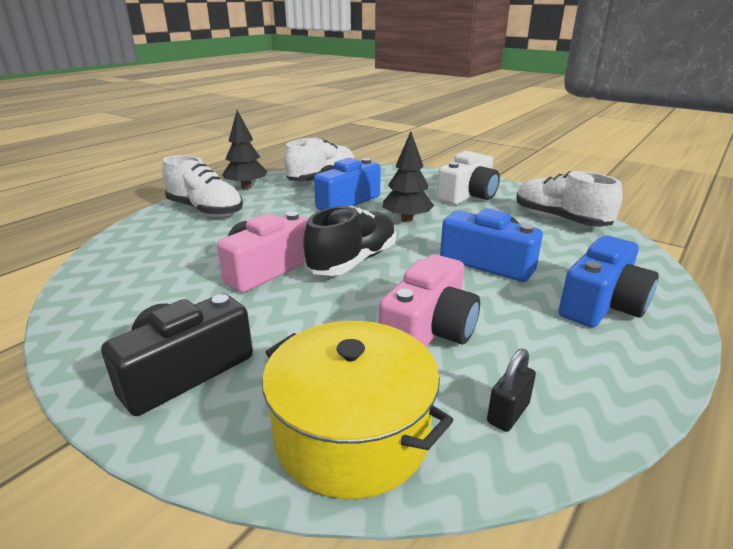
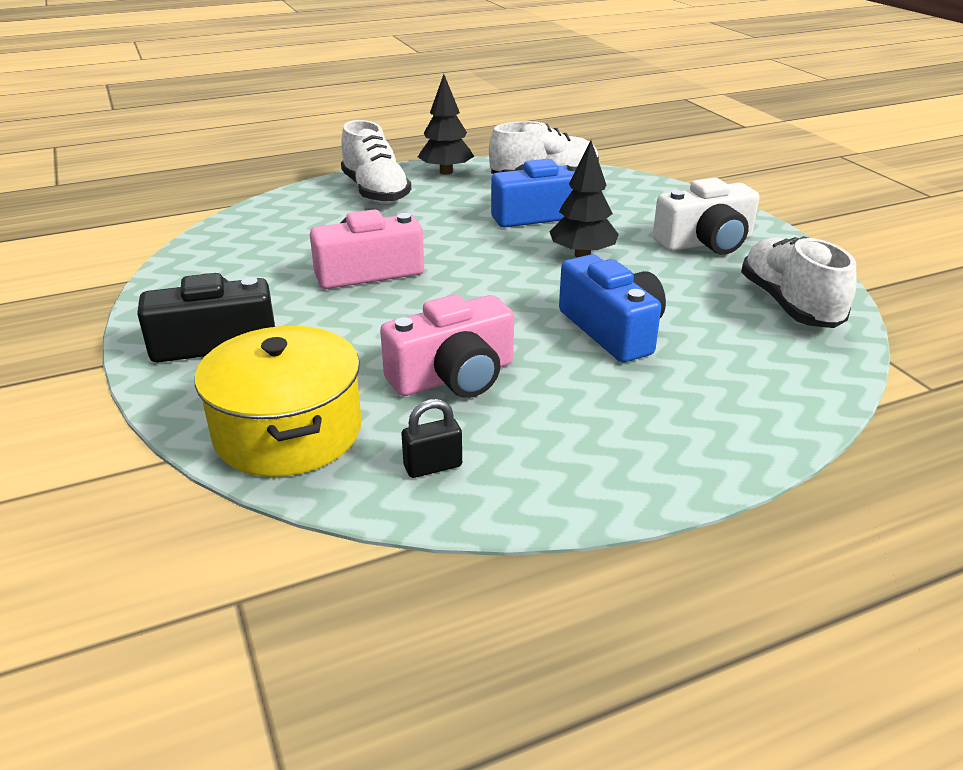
camera: 30 degrees right, 5 degrees up
black shoe [303,206,396,276] -> none
blue camera [559,236,659,327] -> none

